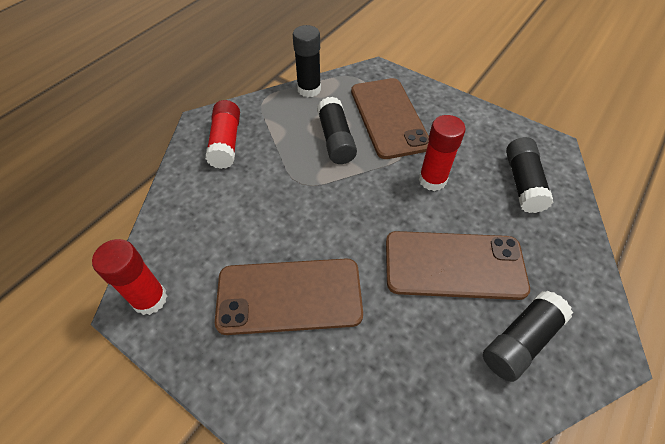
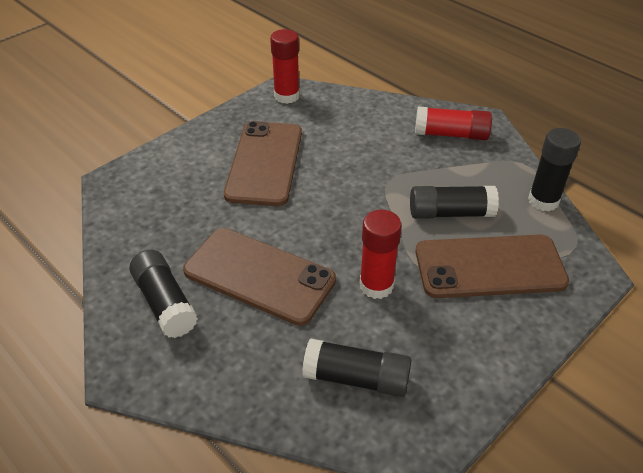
camera: 100 degrees right, 10 degrees down
brown phone [386,231,530,300] -> brown phone turned 75 degrees counterclockwise [183,228,336,326]

